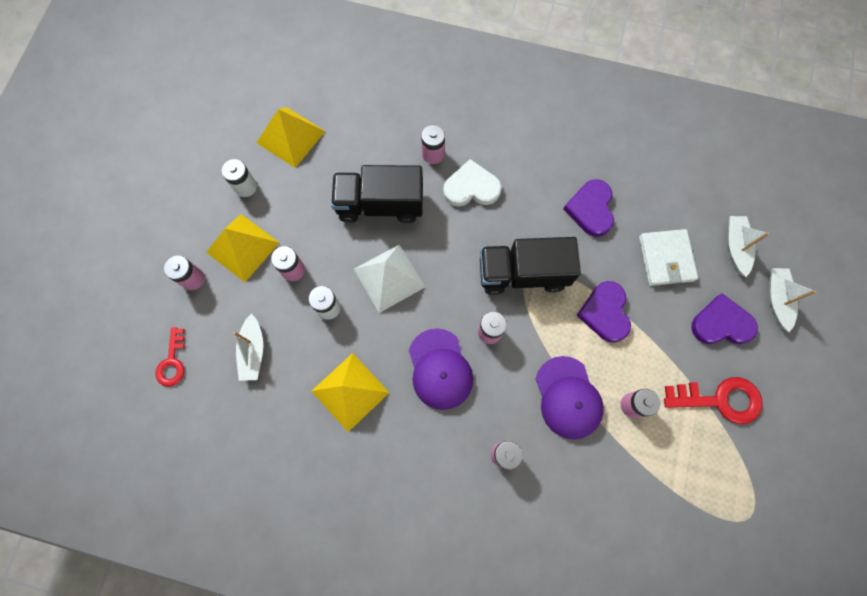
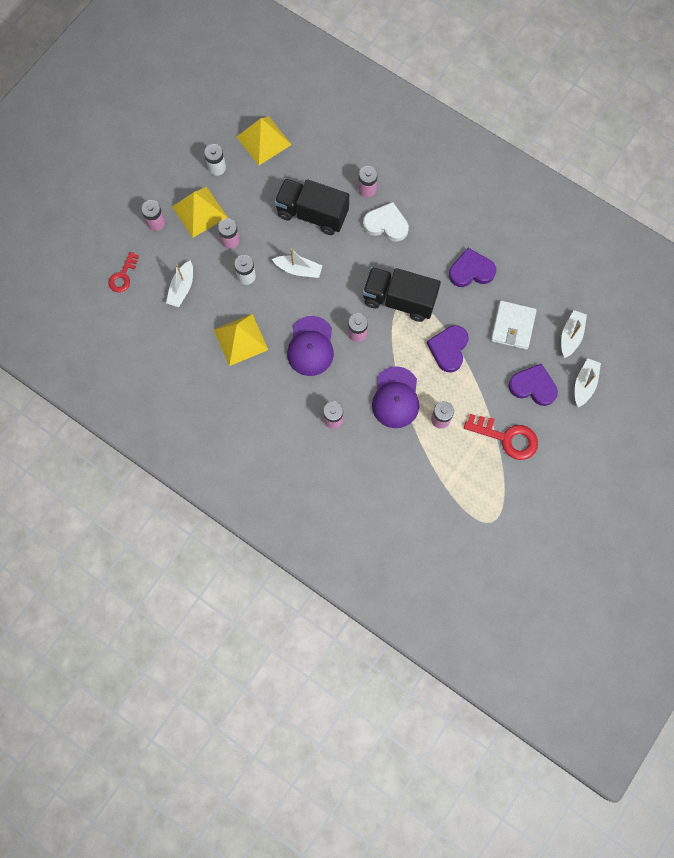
camera: 20 degrees right, 0 degrees up
white pyramid [354,244,425,313] -> white boat [272,248,322,278]
purple heart [564,179,614,237] -> purple heart turned 60 degrees clockwise [449,248,496,287]

